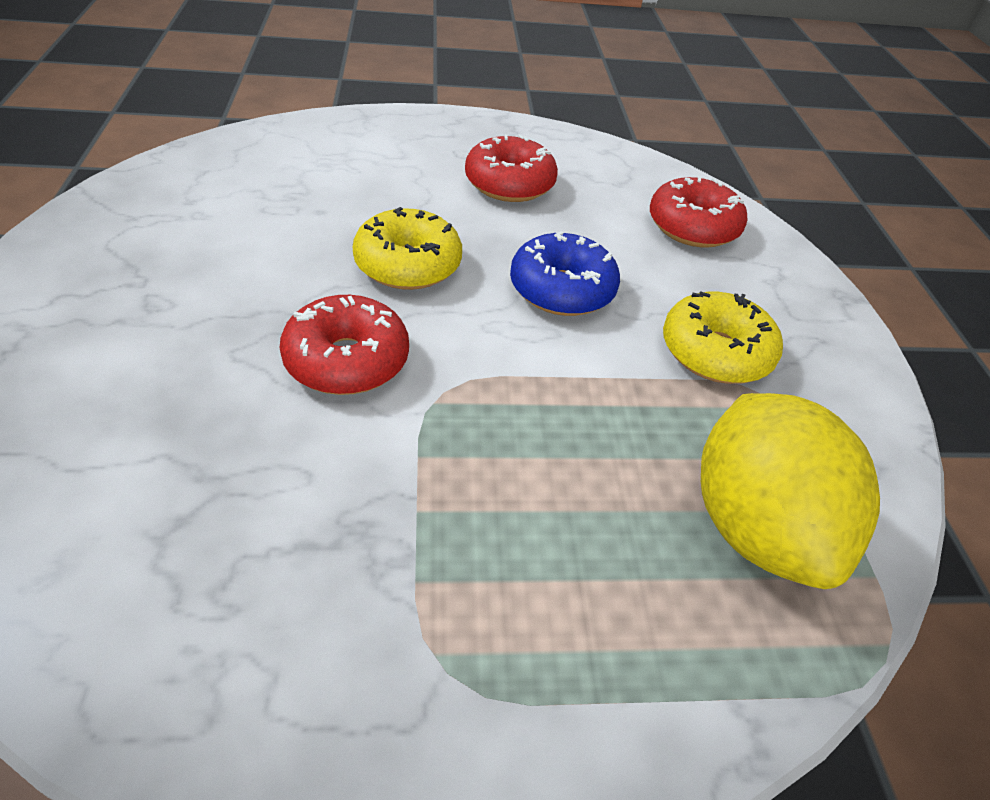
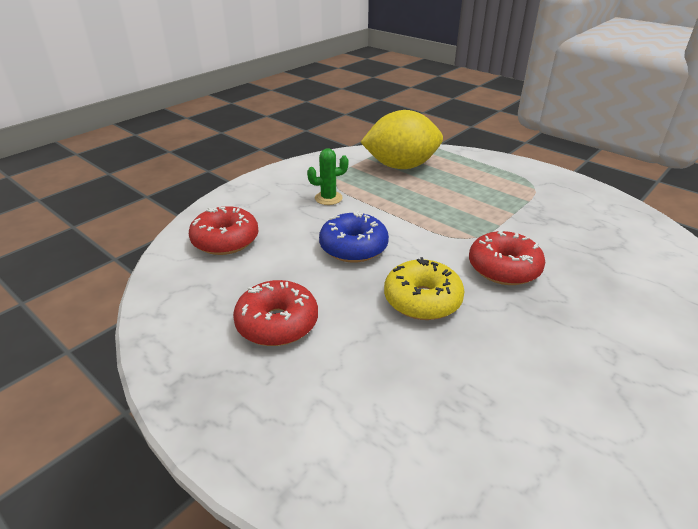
camera: 130 degrees left, 10 degrees down
yellow donut [663,291,783,384] -> green cactus [307,148,349,205]
yellow lemon [701,393,880,589] -> yellow lemon turned 45 degrees clockwise [360,110,443,169]

